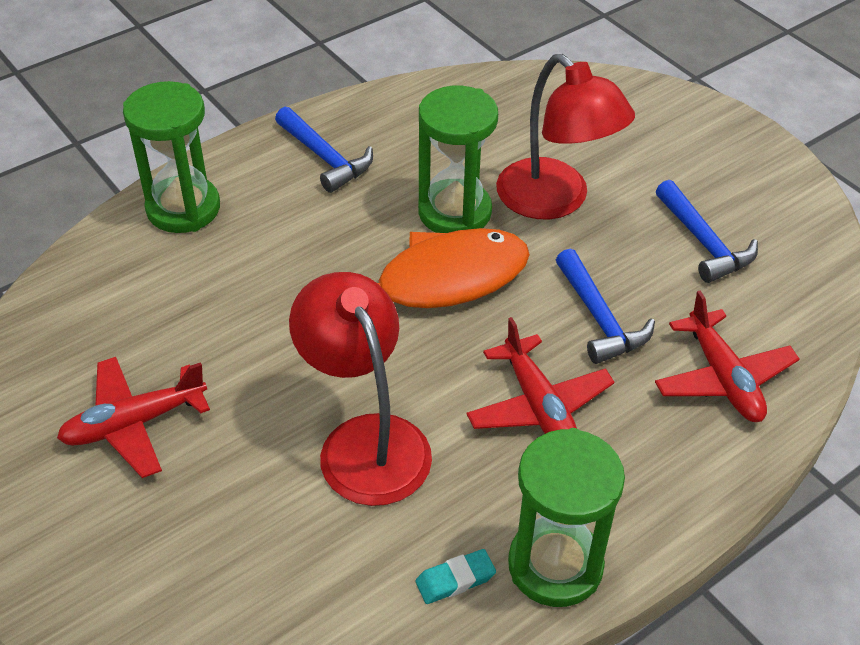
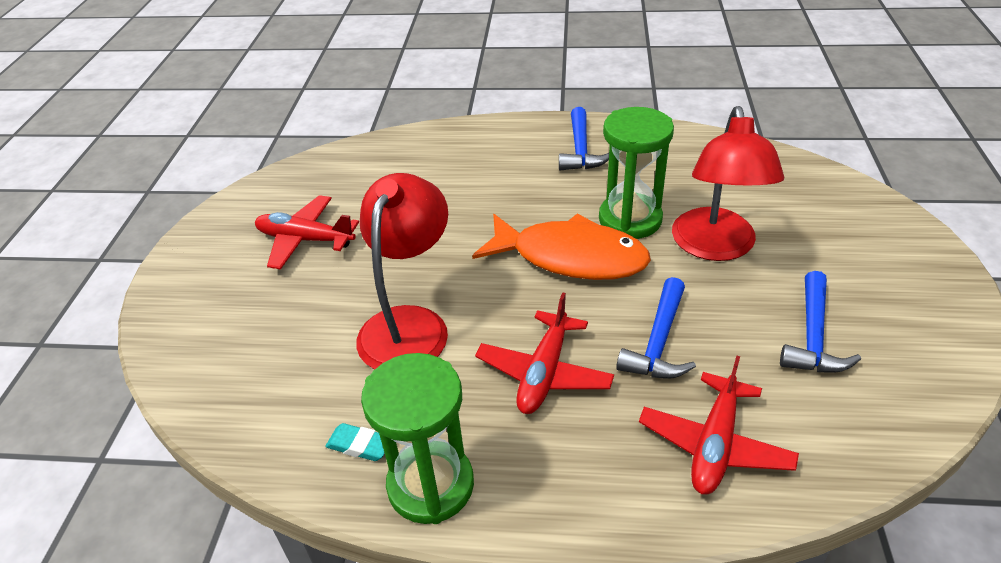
camera: 45 degrees right, 5 degrees down
green hourglass [123,81,220,233] -> none

